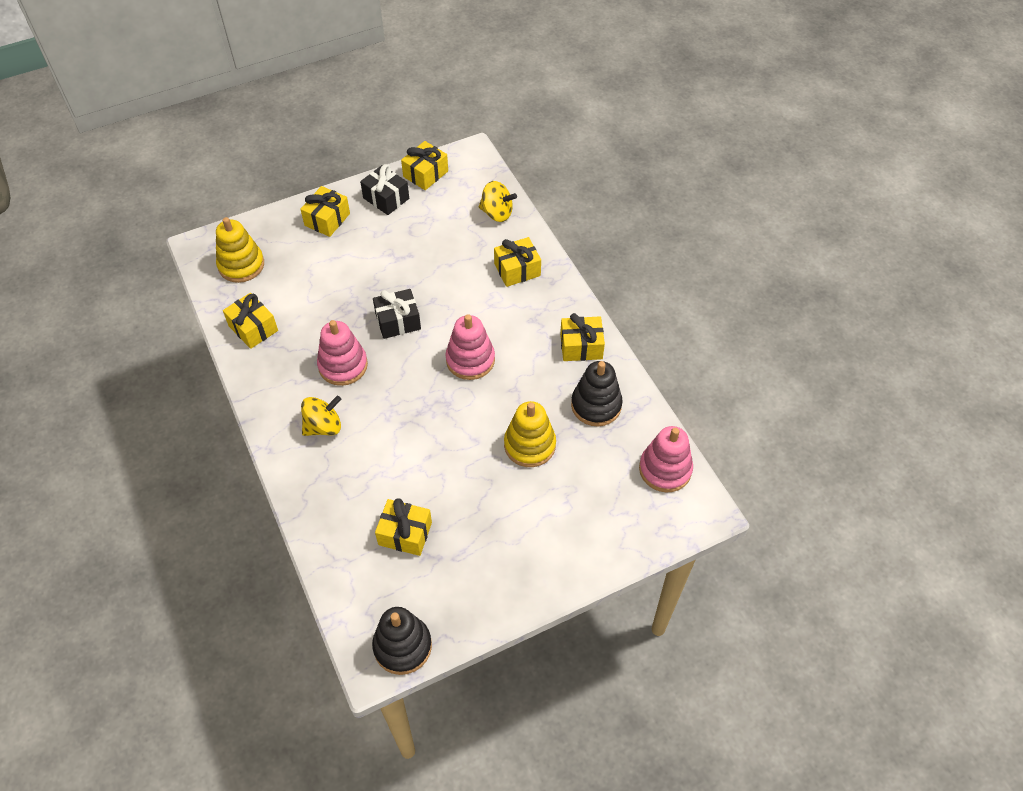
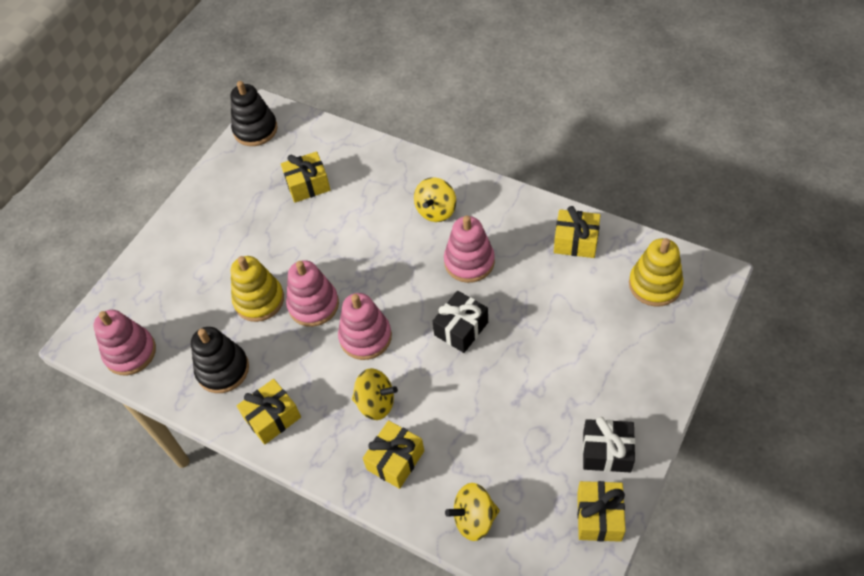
camera: 150 degrees right, 0 degrees up
yellow gift [300,186,350,237] -> none
none -> pink stacking toy [286,260,339,327]
none -> yellow spinning top [352,368,398,420]

